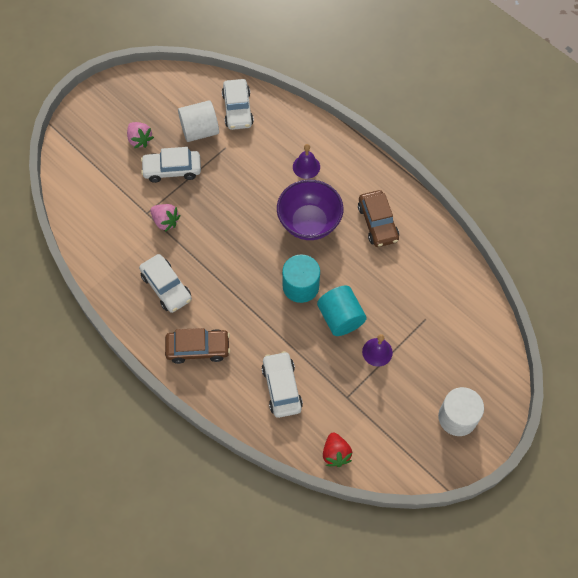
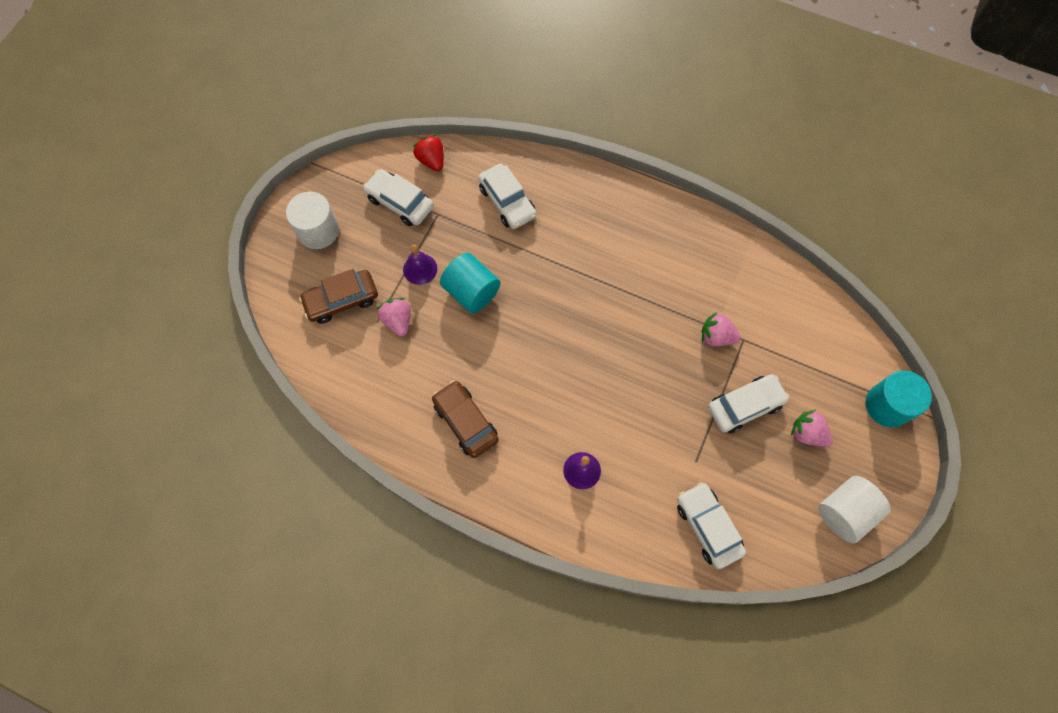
camera: 160 degrees right, 5 degrees up
white car [139,254,192,313] -> white car moved to [363,169,434,226]
brown car [165,328,230,364] -> brown car moved to [299,269,378,324]
white cylinder [178,101,219,142] -> white cylinder moved to [818,476,891,543]
purple bowl [277,180,343,240] -> none
turquoise cylinder [282,255,320,303] -> turquoise cylinder moved to [866,371,932,428]
none -> pink strawberry [377,298,410,337]

